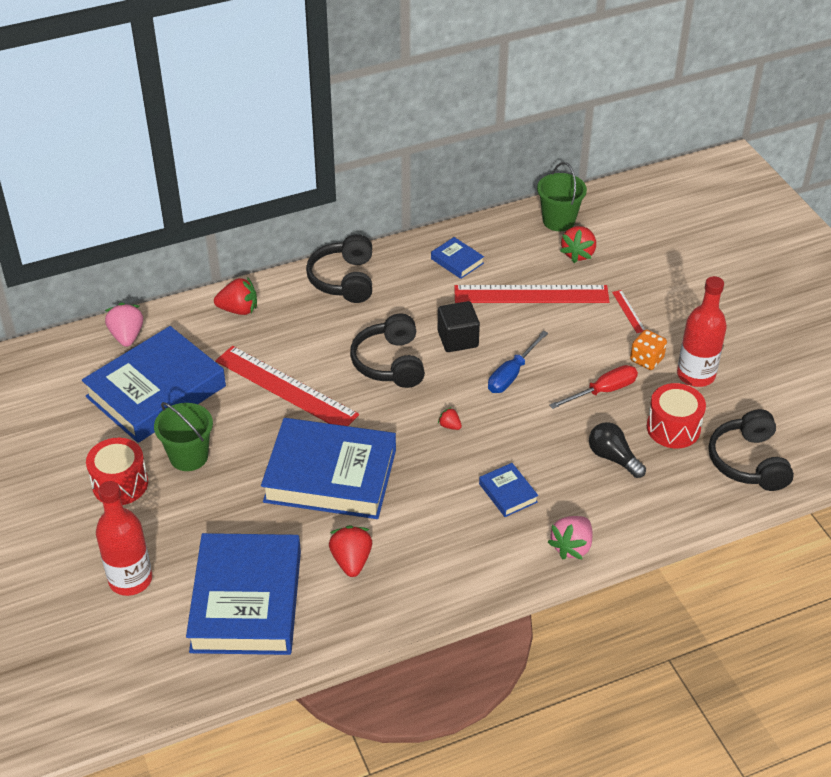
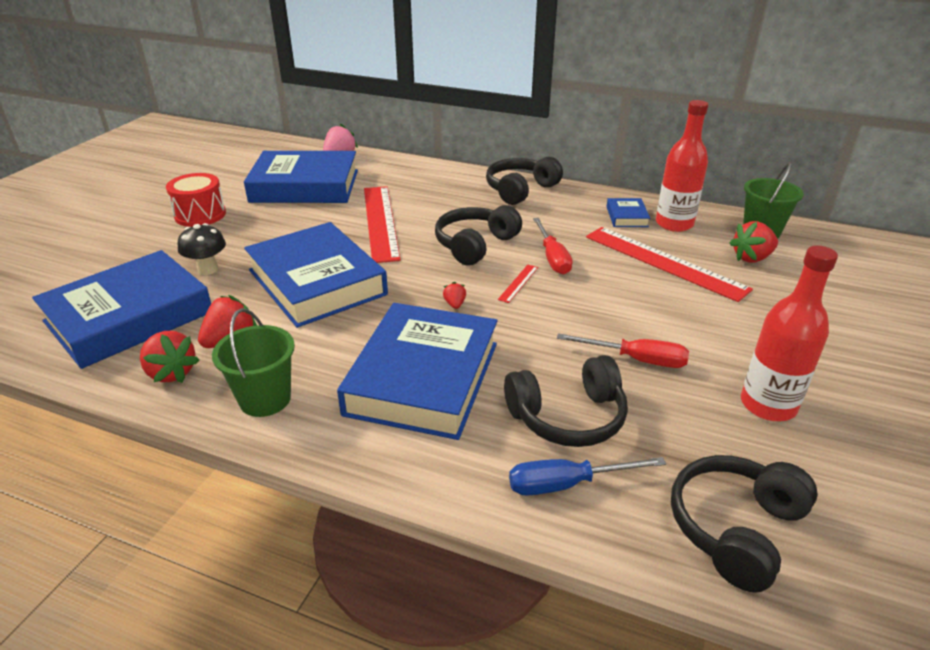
camera: 45 degrees right, 10 degrees down
red bottle [96,481,152,596] -> red bottle moved to [656,100,708,232]
green bucket [154,402,213,471] -> green bucket moved to [212,308,295,417]
red strawberry [214,277,257,315] -> red strawberry moved to [140,331,200,383]
black cube [438,301,480,352] -> red screwdriver [533,218,573,275]
blue book [479,463,538,517] -> blue book [337,303,498,440], size x2.39
blue screwdriver [488,331,548,393] -> blue screwdriver moved to [509,457,666,496]
pink strawberry [548,516,593,560] -> none
black light bulb [589,422,646,478] -> black headphones [504,355,628,447]
red ruler [612,290,646,333] -> red ruler moved to [498,265,538,303]
orange dice [630,330,667,370] -> none
red drum [647,383,706,448] -> none
none -> black mushroom [178,223,226,275]

